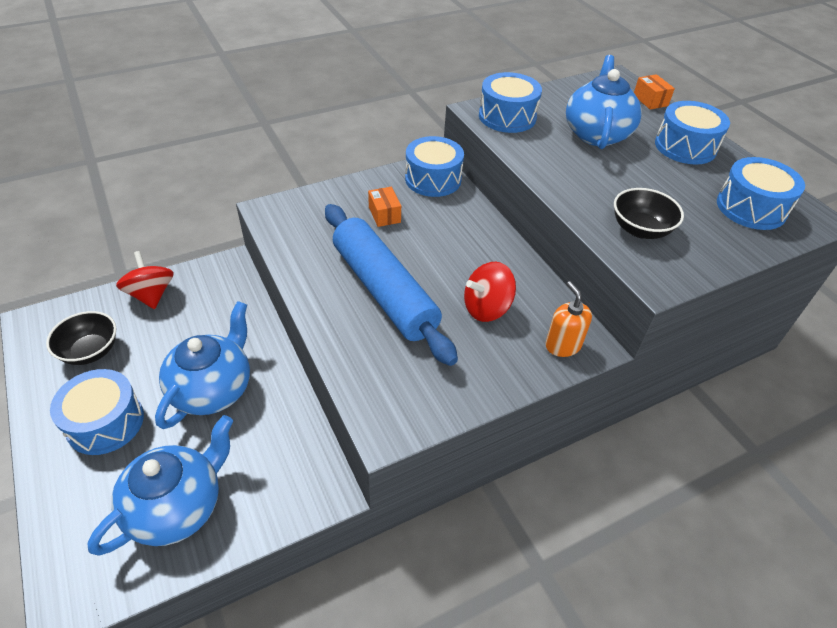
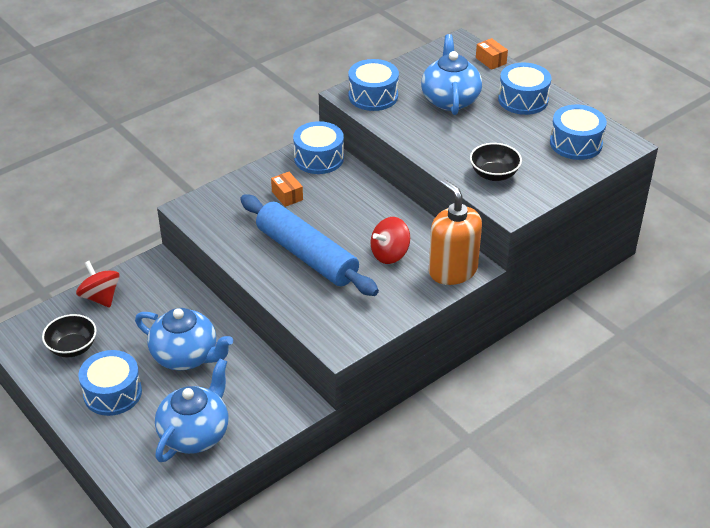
camera: 10 degrees left, 5 degrees down
blue teapot [155,301,250,429] -> blue teapot turned 105 degrees clockwise [135,308,233,371]
orange soap dispenser [545,281,592,357] -> orange soap dispenser [429,179,482,285], size x1.80

